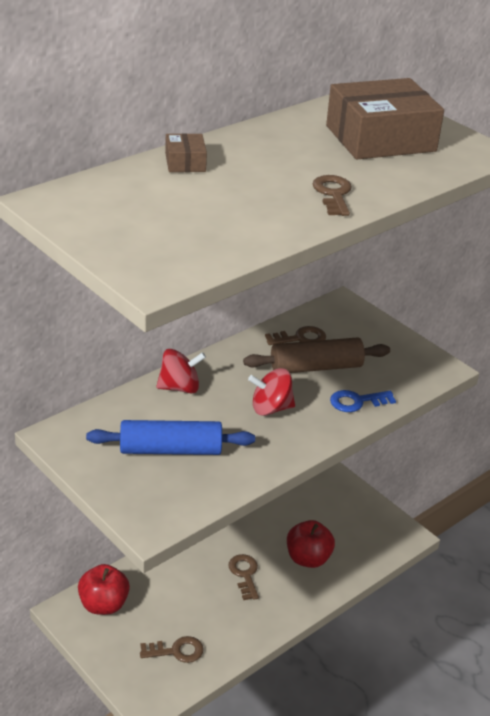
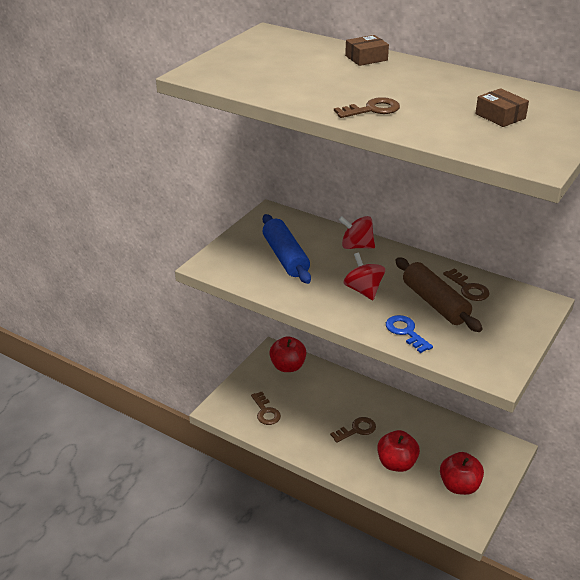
camera: 75 degrees right, 0 degrees up
red spinning top [156,349,206,394] -> red spinning top turned 135 degrees clockwise [339,216,375,249]
brown box [326,78,444,160] -> brown box [475,88,529,127], size x0.45
none -> red apple [440,452,484,495]

